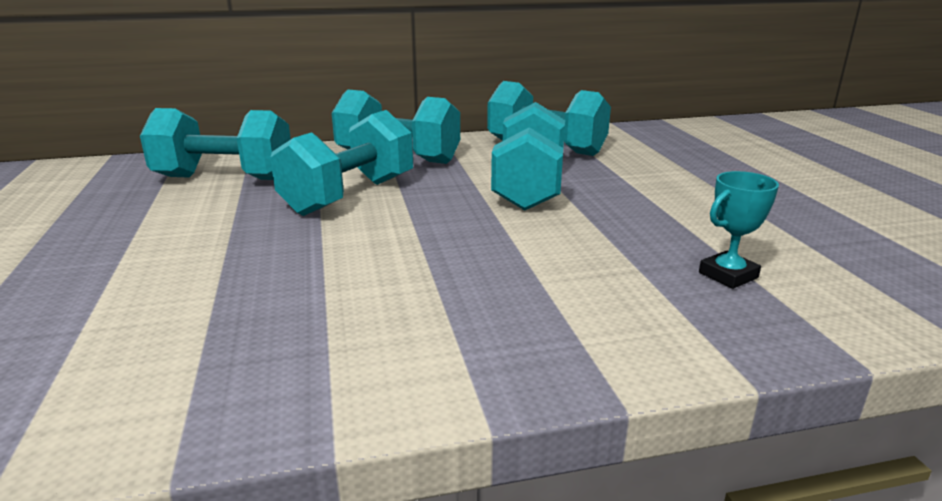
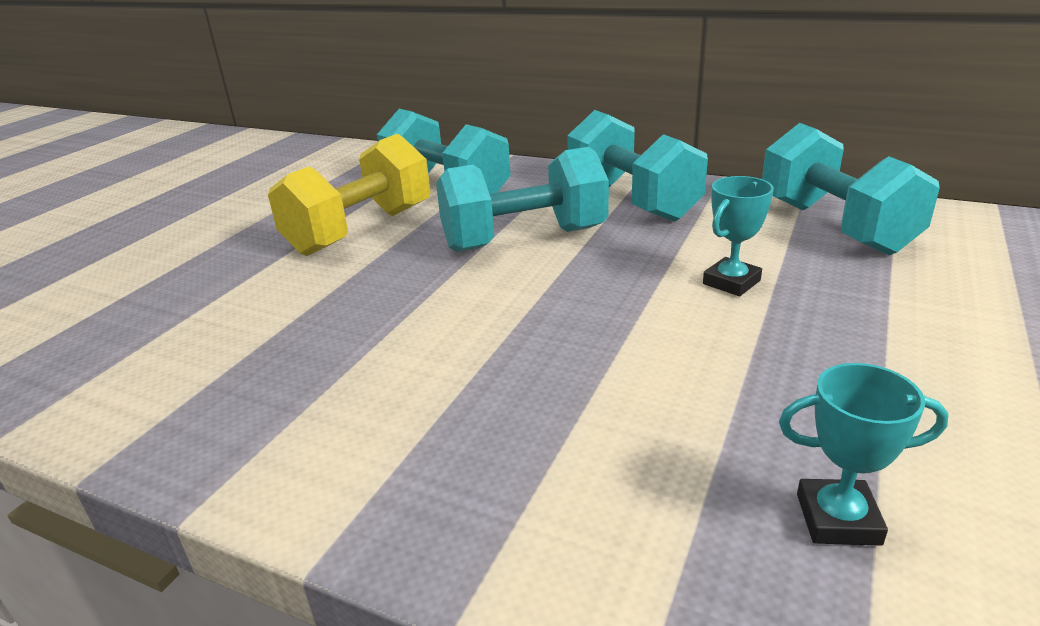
camera: 40 degrees right, 5 degrees up
turquoise dumbbell [491,102,565,210] -> turquoise trophy [703,176,774,296]
none -> yellow dumbbell [268,134,430,256]

